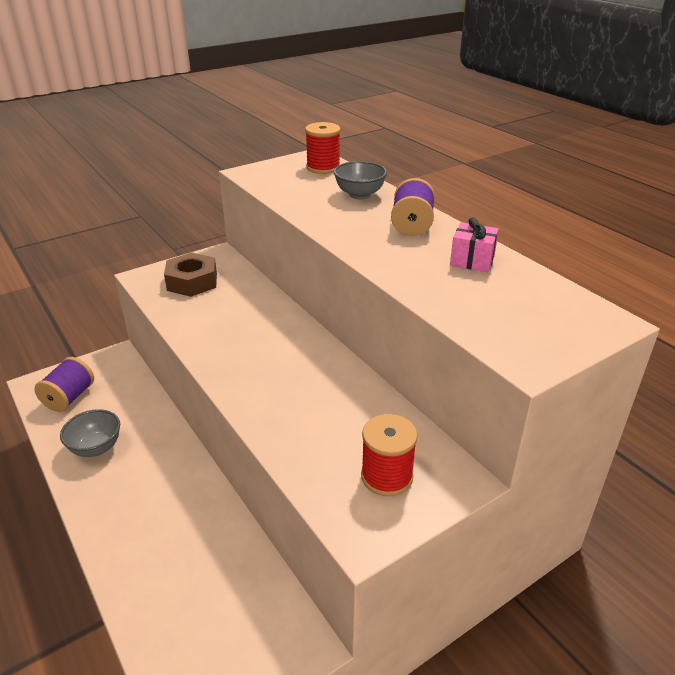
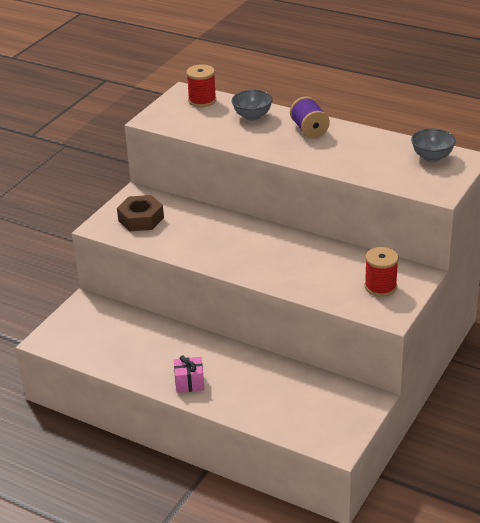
camera: 25 degrees left, 0 degrees up
purple spool [34,357,94,412] -> none
grey bowl [60,409,120,457] -> grey bowl moved to [411,128,456,162]
pink gift [450,217,499,272] -> pink gift moved to [174,356,204,393]

